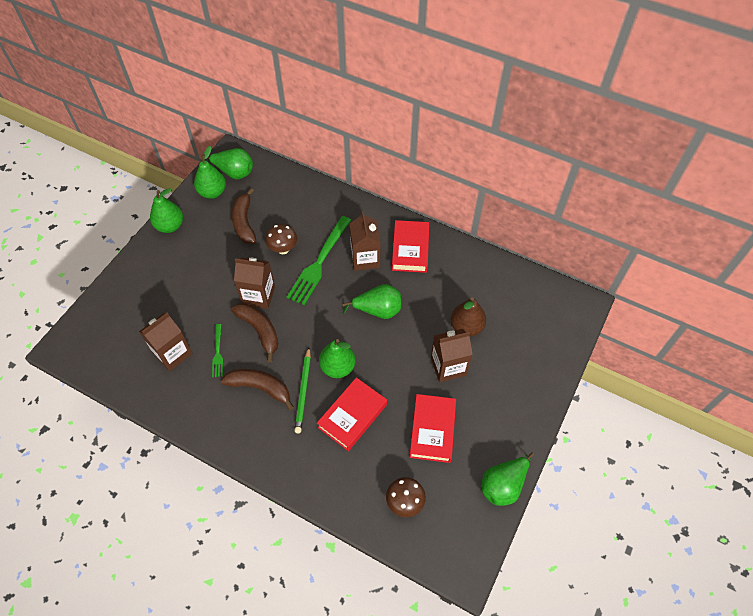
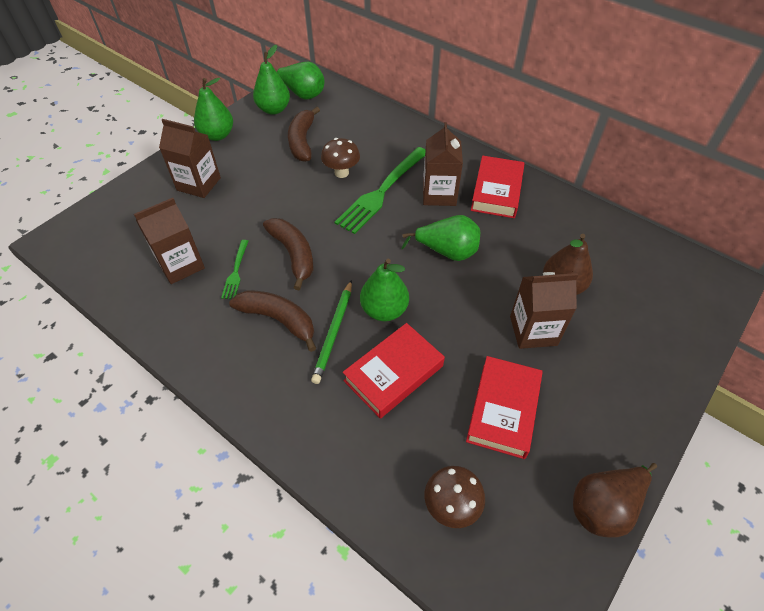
camera: 10 degrees right, 5 degrees down
brown carton [234,258,275,309] -> brown carton moved to [159,119,221,198]
green pear [482,452,534,506] -> brown pear [573,463,657,538]

